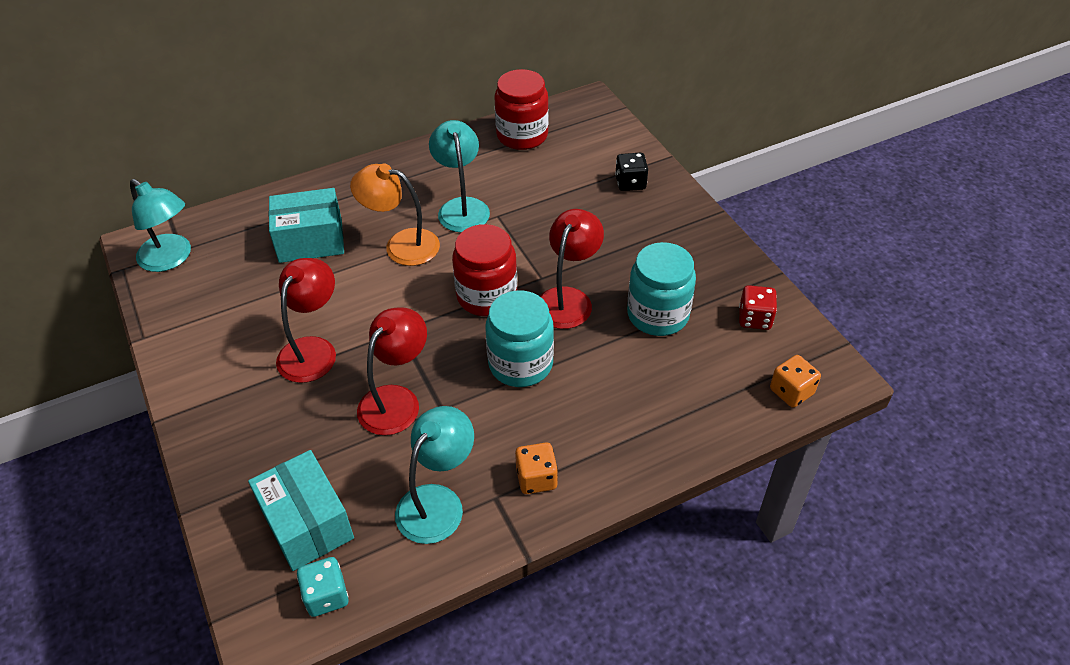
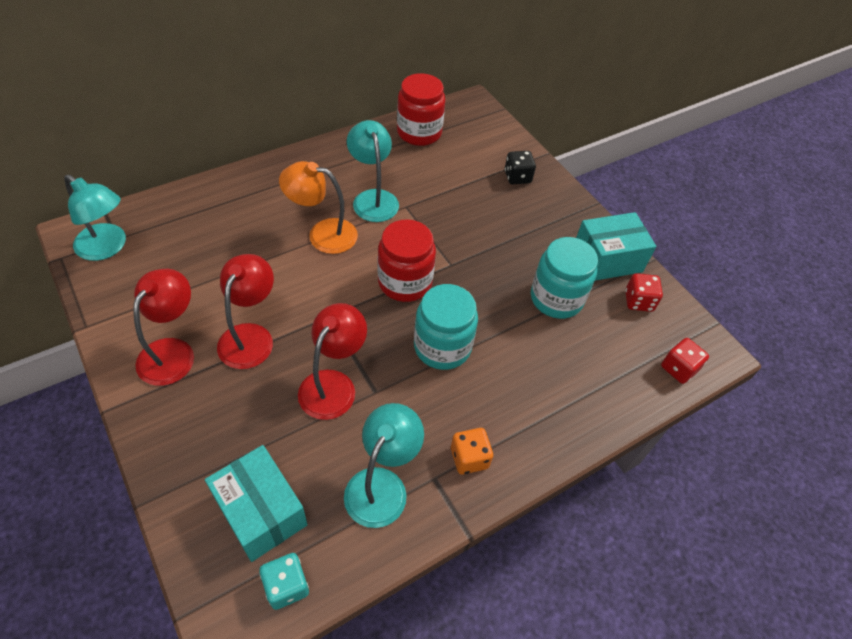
camera: 10 degrees left, 5 degrees up
turquoise box [269,188,344,263] -> turquoise box moved to [576,212,656,281]
red lamp [540,209,604,329] -> red lamp moved to [133,269,194,386]
orange dice [770,355,821,408] -> red dice [661,338,709,384]

